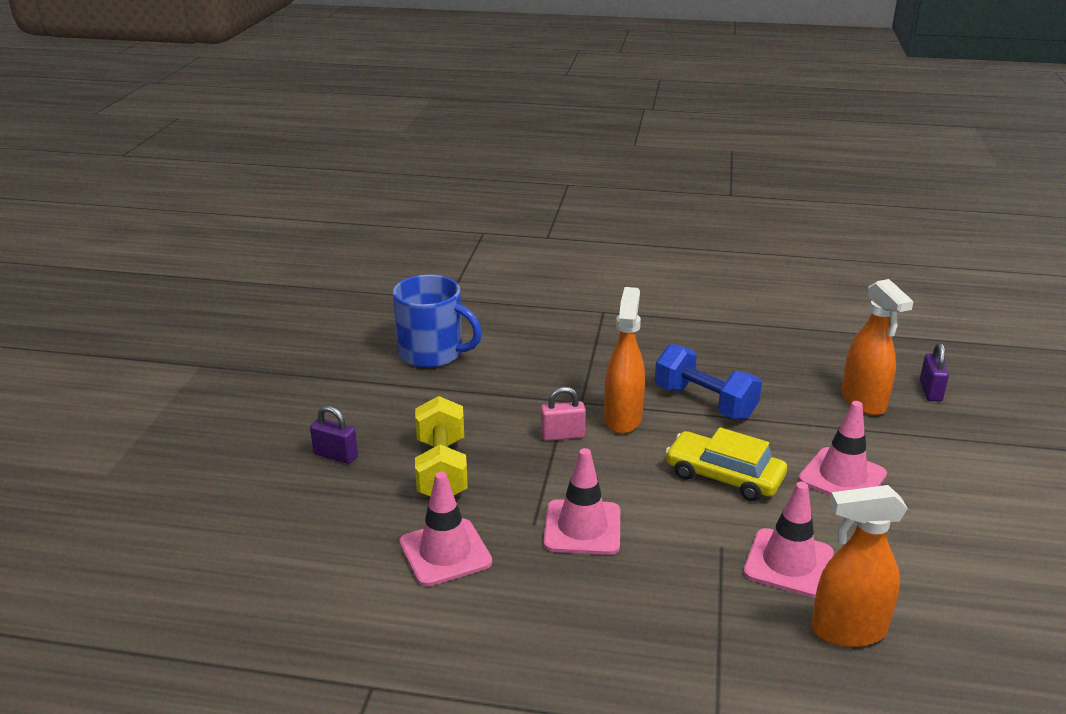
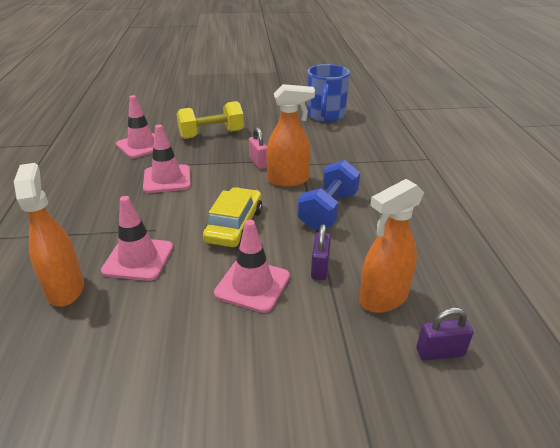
camera: 75 degrees right, 5 degrees up
purple padlock [310,405,358,464] -> purple padlock moved to [311,224,331,280]

